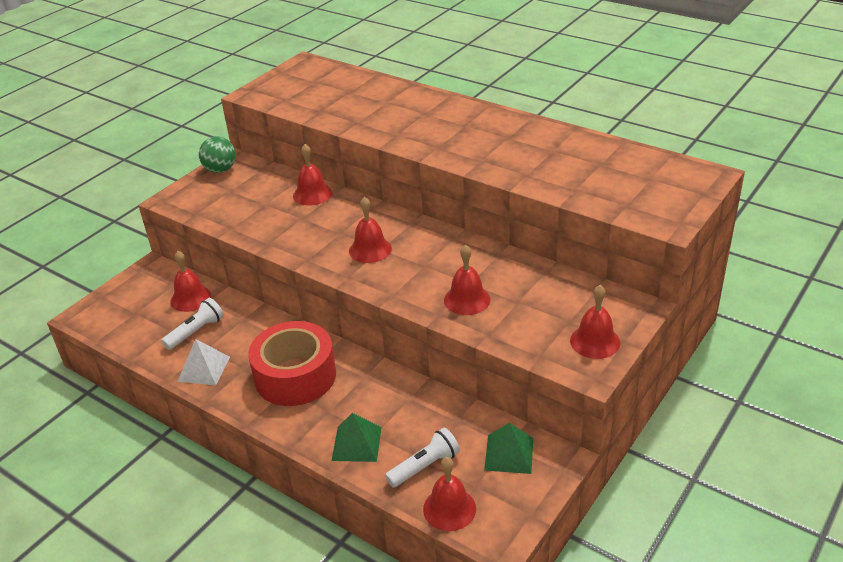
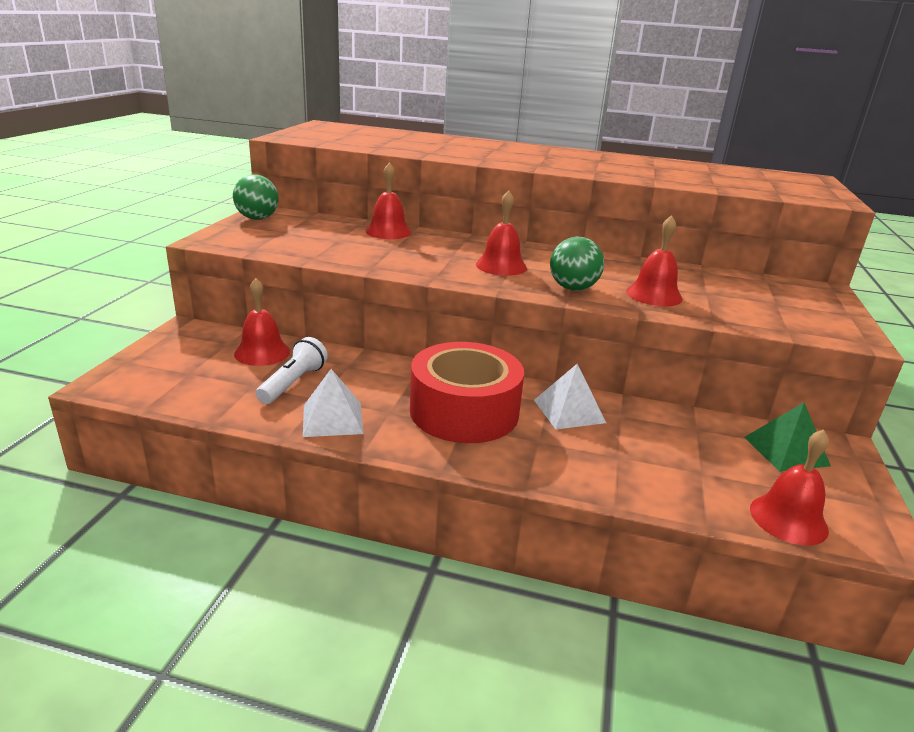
camera: 25 degrees left, 10 degrees down
green pyramid [332,413,382,462] -> none
white flashlight [385,428,460,488] -> none
red bell [570,285,621,359] -> none
none -> white pyramid [534,364,606,429]
none -> green ball [550,237,604,291]

